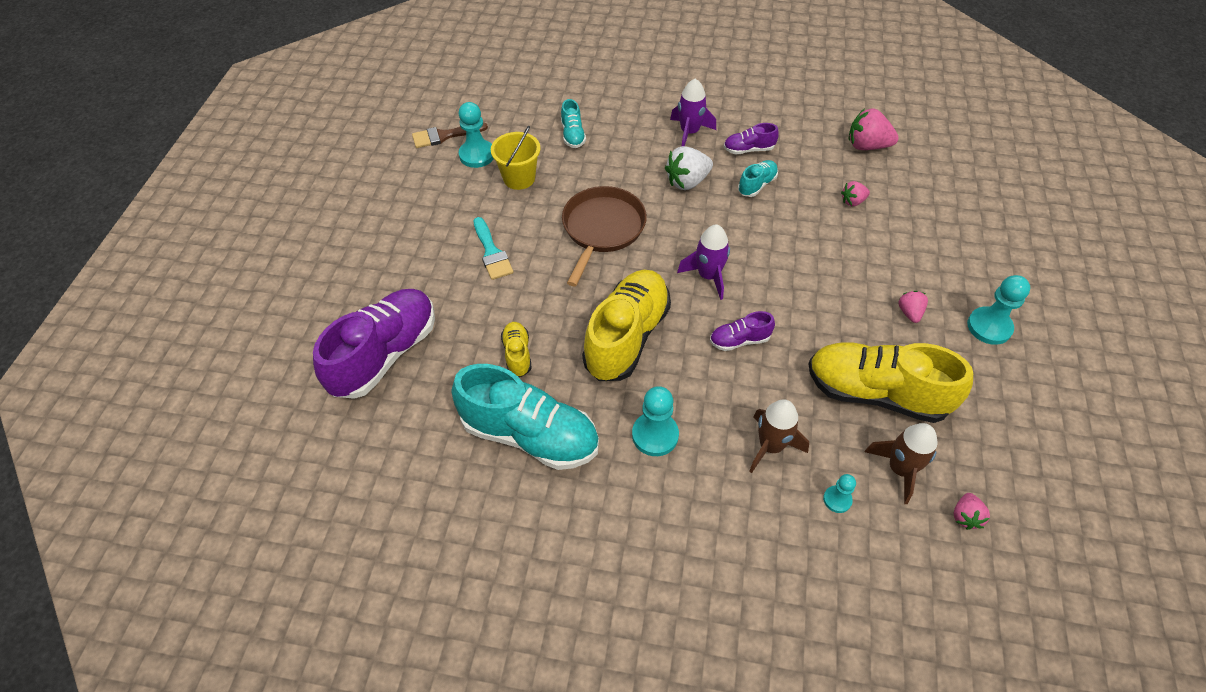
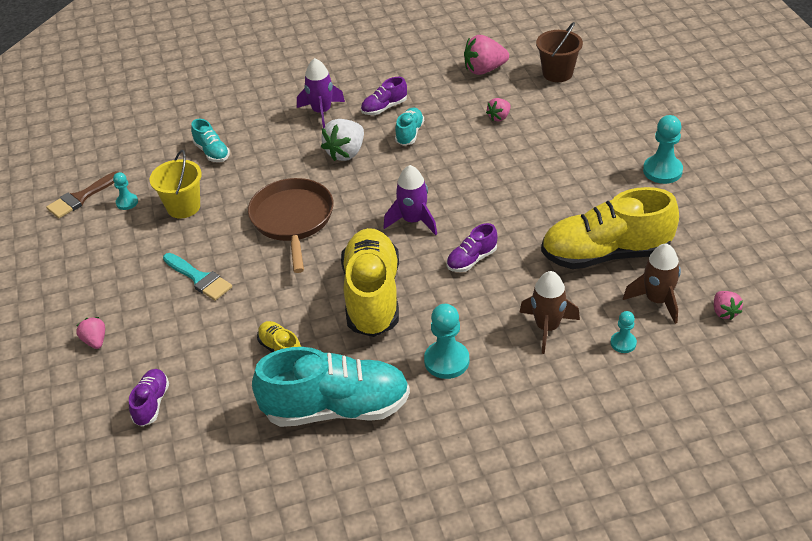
camera: 25 degrees left, 10 degrees down
purple shoe [313,289,435,399] -> purple shoe [129,369,169,427], size x0.46
turquoise pawn [459,102,494,168] -> turquoise pawn [113,172,138,210], size x0.57
pink strawberry [898,291,928,323] -> pink strawberry moved to [76,317,105,349]
none -> brown bucket [536,22,583,82]

